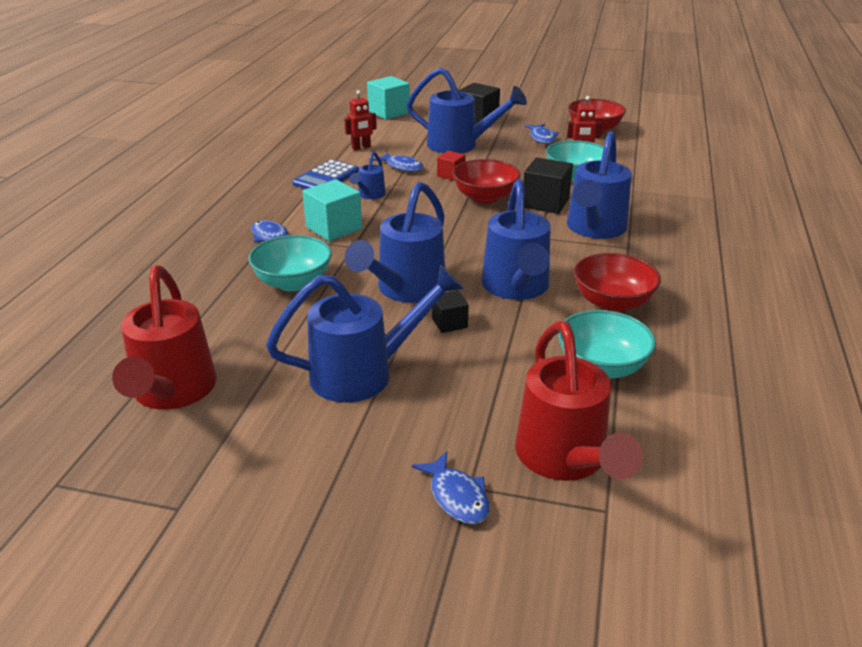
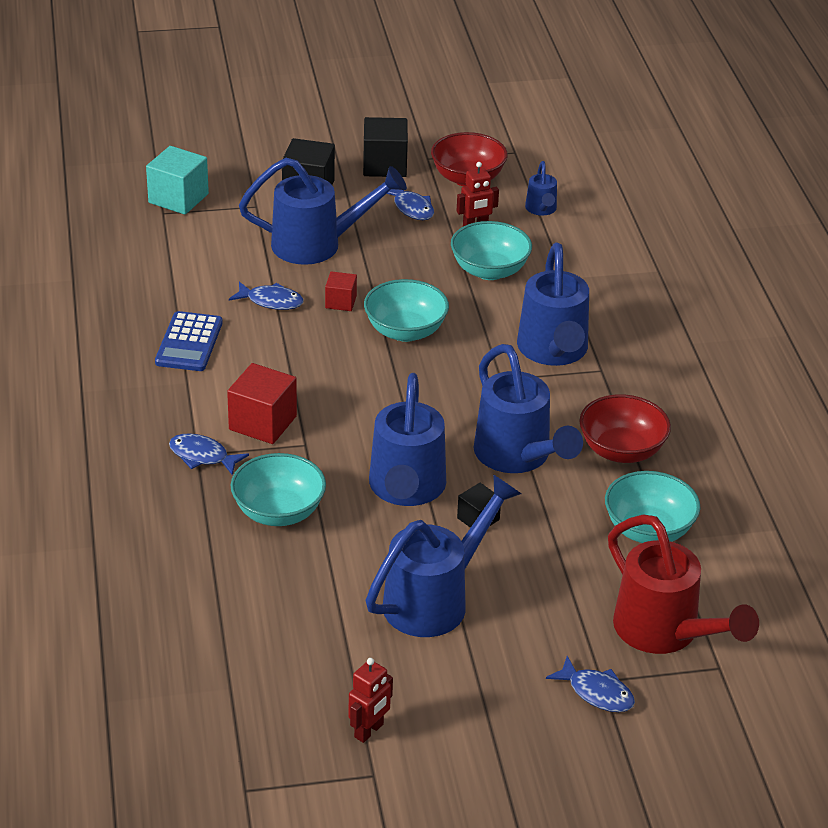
camera: 25 degrees left, 5 degrees up
red watering can [112,265,217,410] -> none
turquoise cube [302,179,362,241] -> red cube [227,363,297,444]
red robot [344,90,377,150] -> red robot moved to [348,658,393,743]
blue watering can [349,152,386,199] -> blue watering can moved to [525,161,557,216]
red bowl [452,159,521,204] -> turquoise bowl [364,279,449,342]
black cube [523,157,573,214] -> black cube moved to [363,117,408,177]

